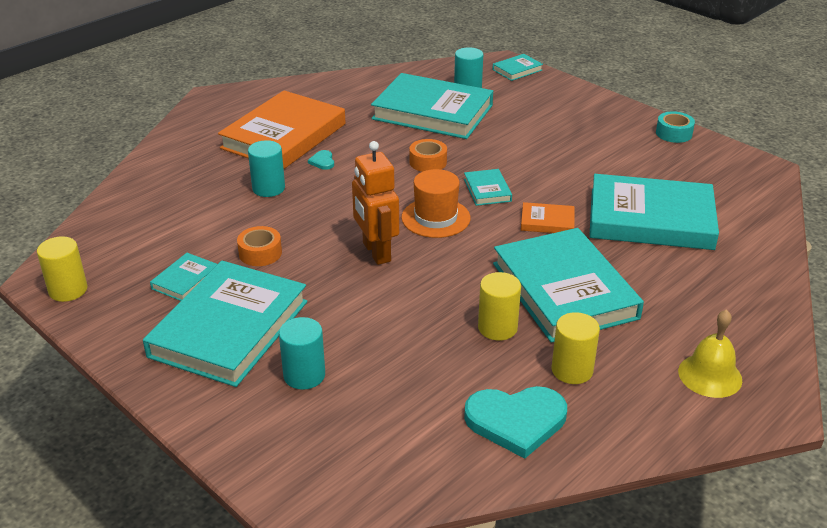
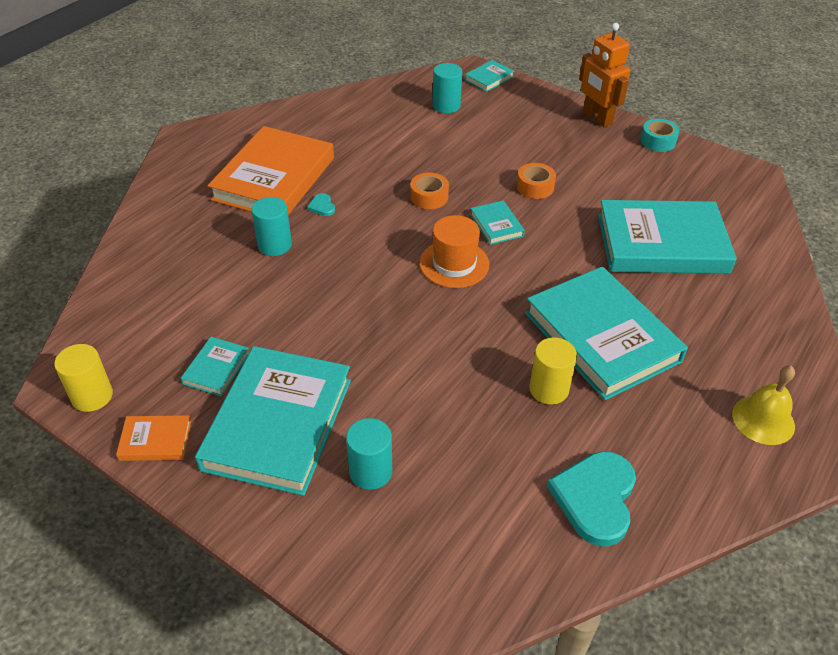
camera: 10 degrees left, 10 degrees up
orange tape [237,226,282,266] -> orange tape moved to [517,163,556,199]
orange robot [352,141,399,265] -> orange robot moved to [579,23,630,127]
turquoise book [371,73,493,139] -> none
turquoise heart [464,386,567,459] -> turquoise heart turned 120 degrees clockwise [547,451,636,547]
orange book [521,202,575,233] -> orange book moved to [116,415,191,461]
yellow cylinder [551,312,600,384] -> none

